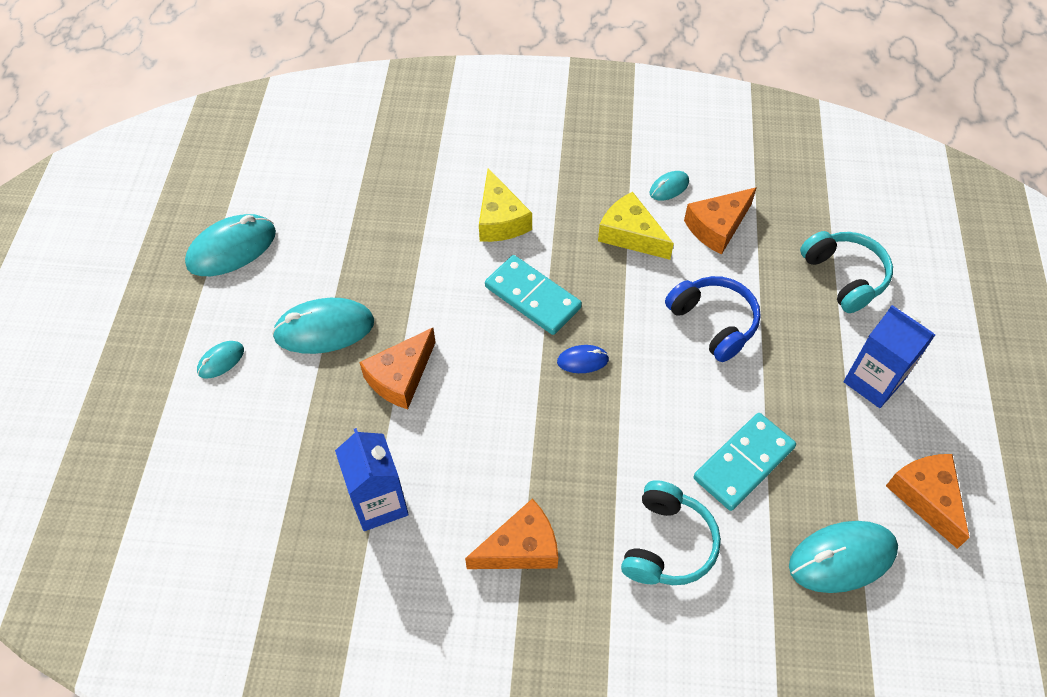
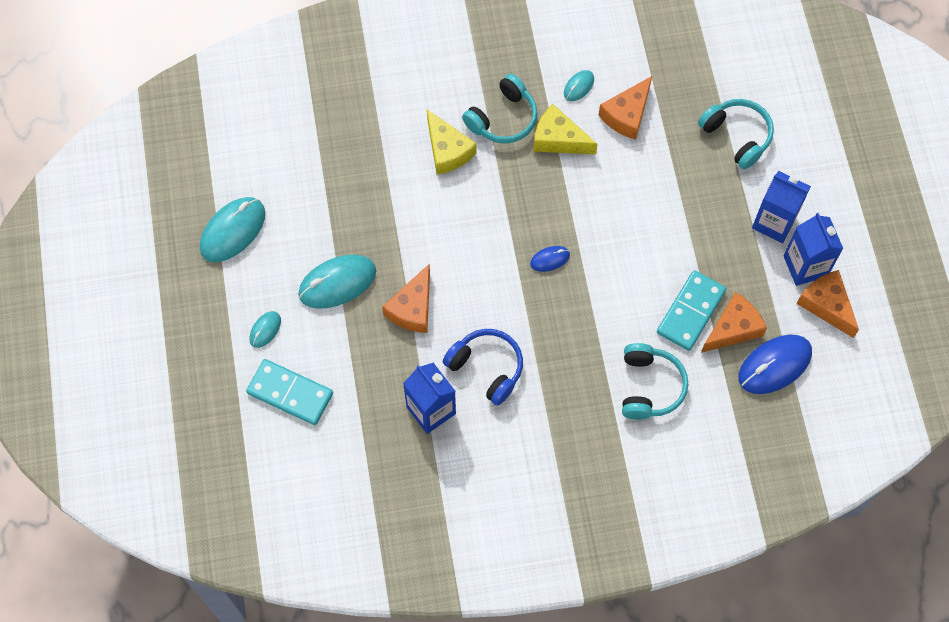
camera: 15 degrees left, 10 degrees up
orange cheese [465,498,558,569] -> orange cheese moved to [701,292,767,353]
turquoise domino [485,255,582,335] -> turquoise domino moved to [246,359,333,425]
blue headphones [665,276,761,362] -> blue headphones moved to [443,329,523,405]
turquoise mouse [789,521,898,593] -> blue mouse [738,335,812,394]
none -> turquoise headphones [462,74,537,144]
none -> blue carton [784,213,843,286]

